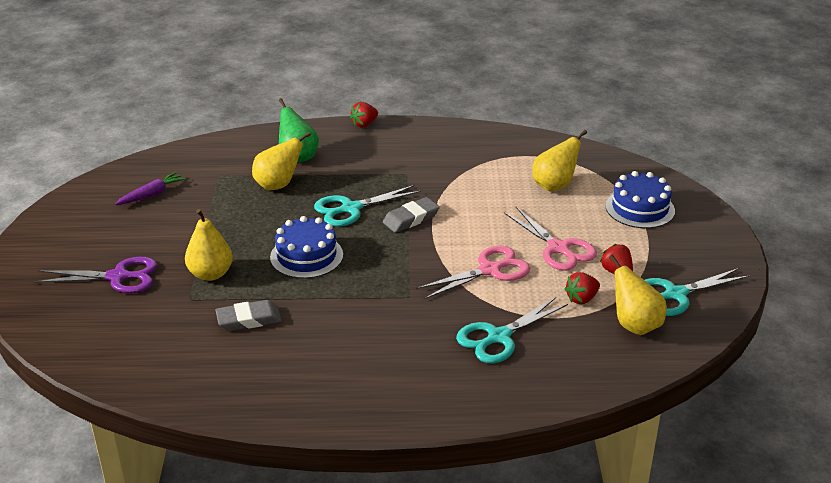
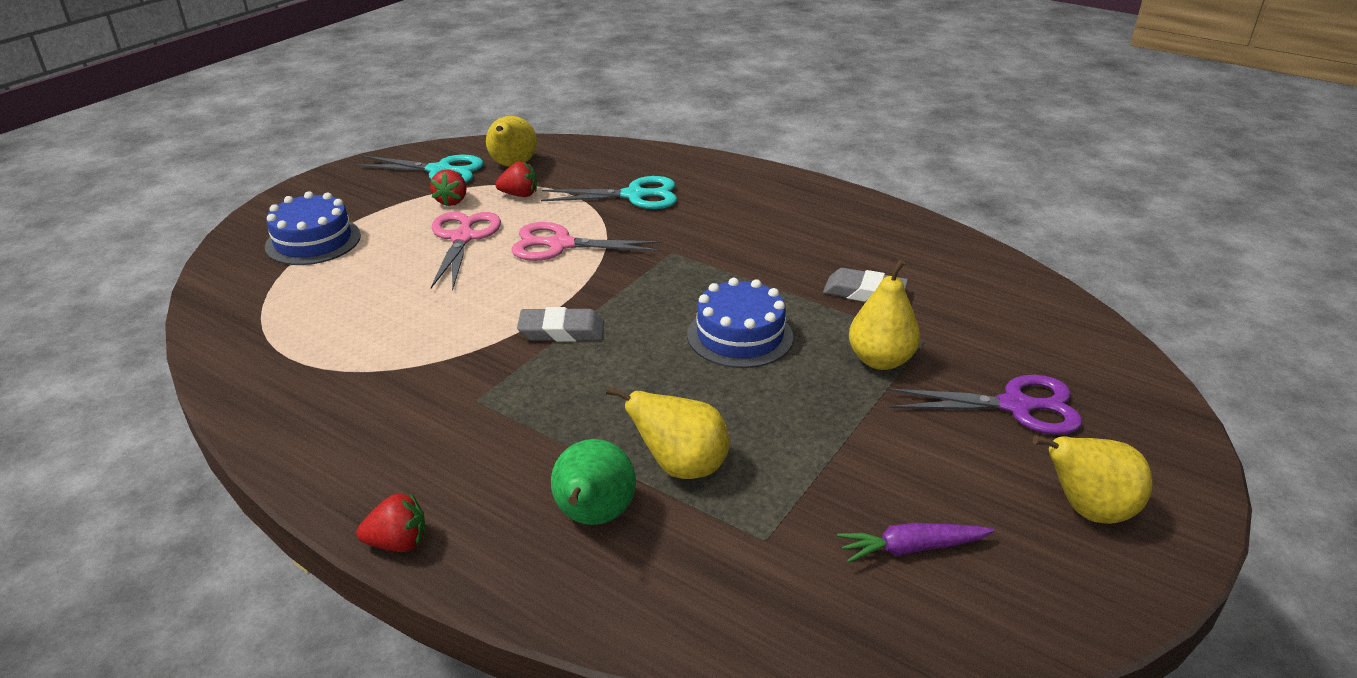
camera: 145 degrees left, 0 degrees up
purple scissors [34,257,157,293] -> purple scissors turned 150 degrees clockwise [887,375,1083,435]
turquoise scissors [314,185,421,227] -> none
yellow pear [532,130,587,192] -> yellow pear moved to [1033,436,1153,524]

